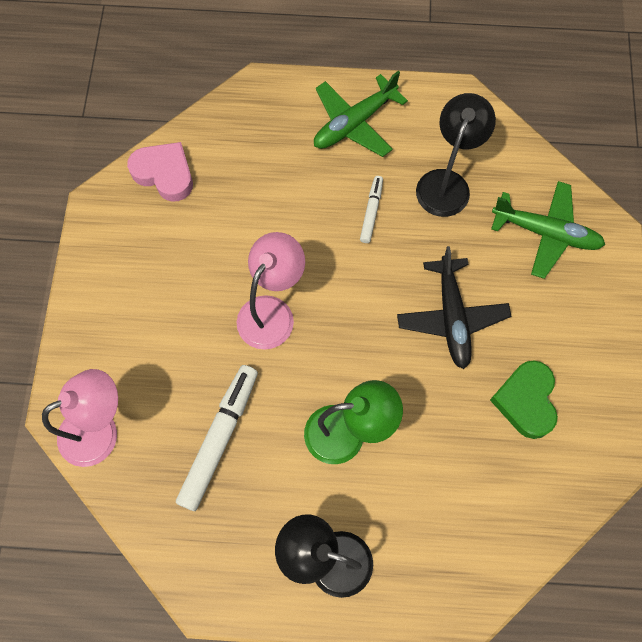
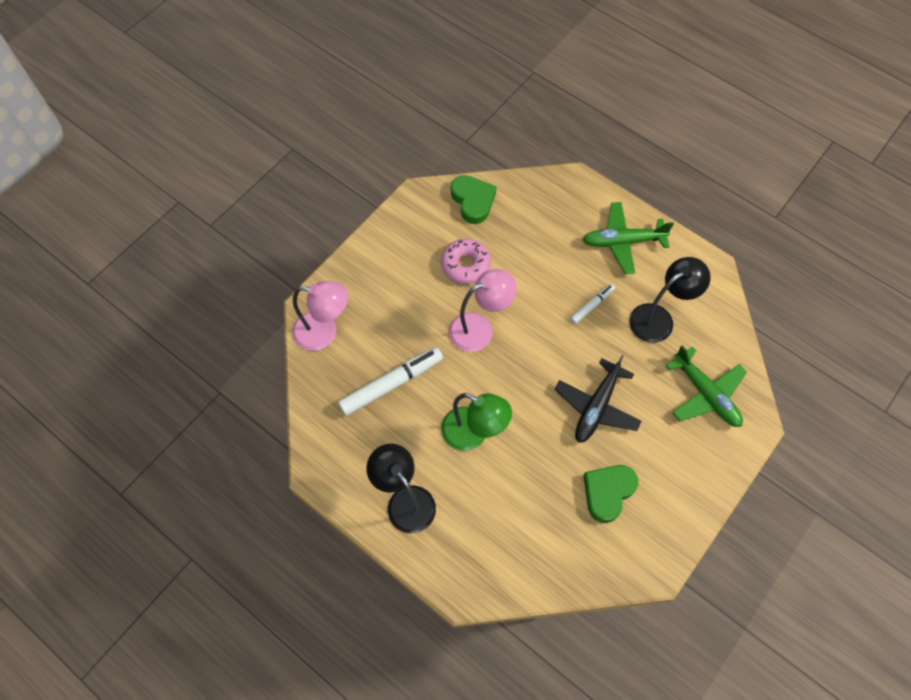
camera: 35 degrees right, 5 degrees down
pink heart [127,142,193,202] -> green heart [451,175,497,224]
none -> pink donut [441,238,491,284]

